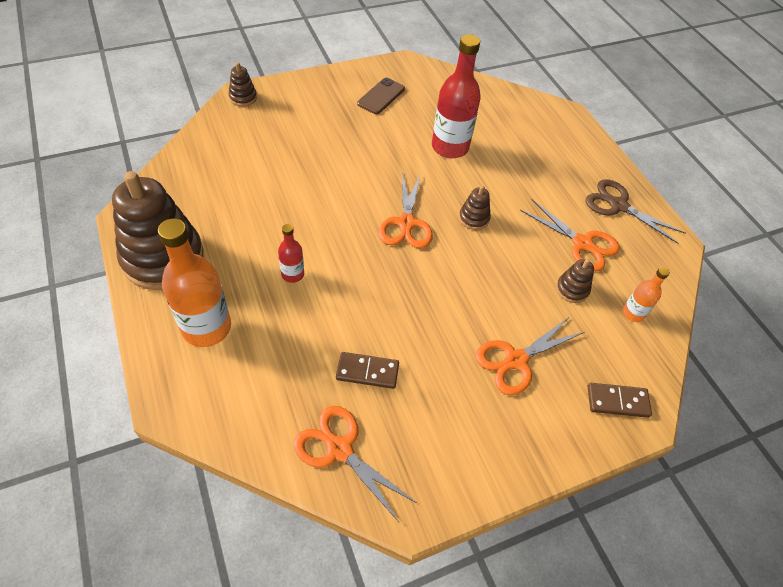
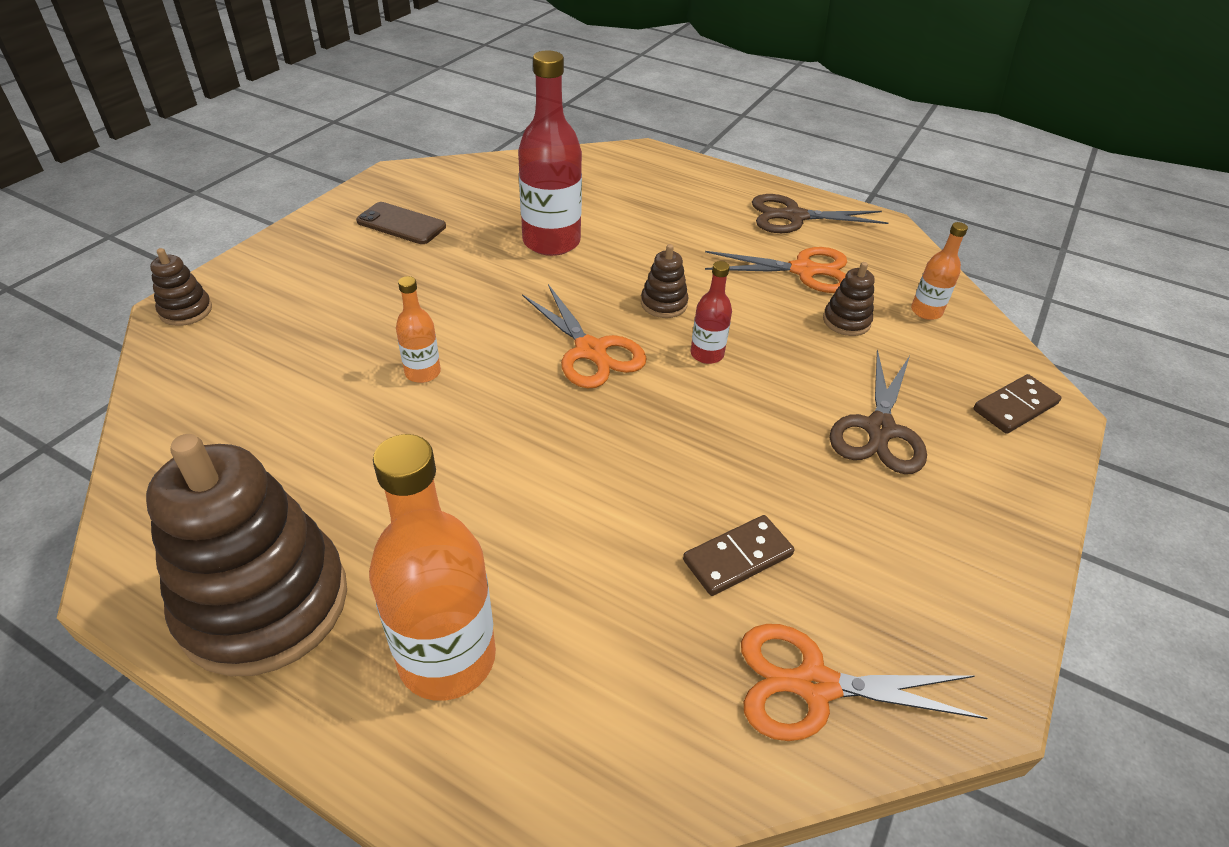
camera: 35 degrees left, 10 degrees down
red bottle [278,224,304,283] -> red bottle moved to [691,261,732,364]
brown phone [357,78,405,114] -> brown phone turned 60 degrees counterclockwise [356,202,446,244]
orange scissors [475,317,585,395] -> brown scissors [830,349,927,474]
none -> orange bottle [396,276,441,383]

